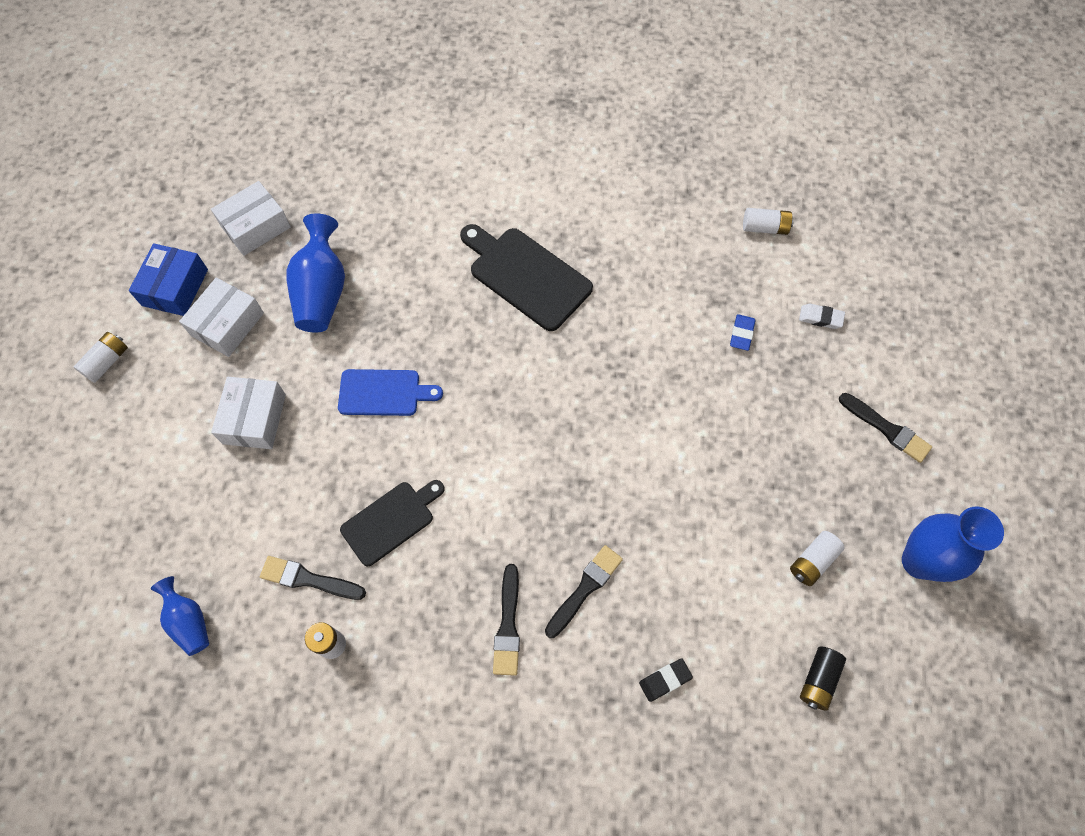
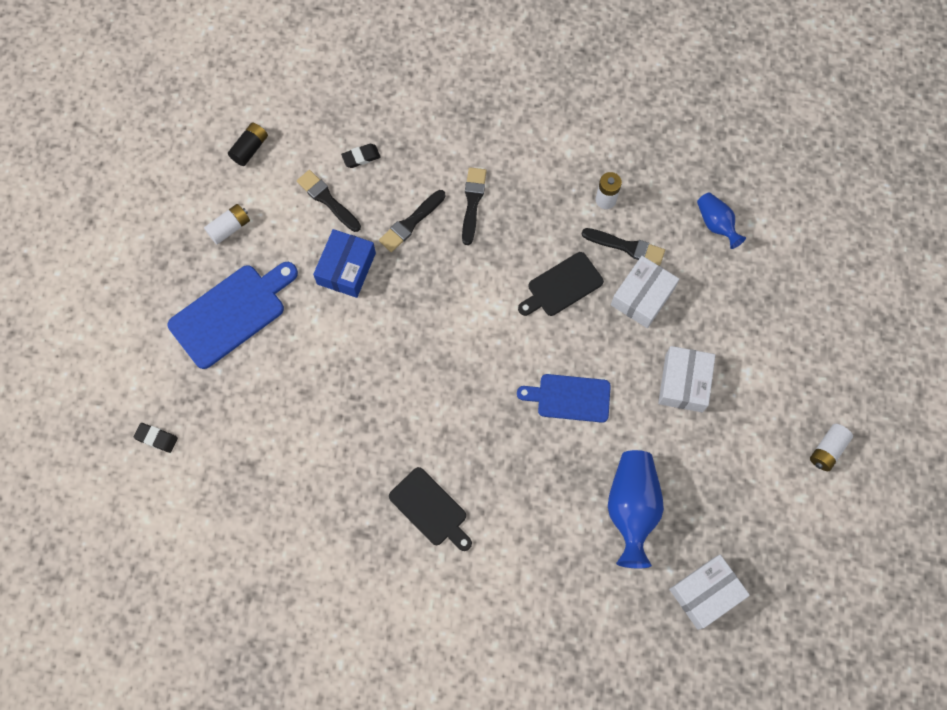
camera: 175 degrees left, 5 degrees up
blue box [129,243,208,316] -> blue box moved to [313,229,376,298]
white box [179,278,264,357] -> white box moved to [611,256,679,328]
black cutting board [460,224,593,331] -> black cutting board [389,467,472,551], size x0.66
blue eraser [730,314,755,351] -> none
white battery [743,208,794,235] -> none
white eraser [799,304,845,329] -> black eraser [134,423,178,453]
black brush [839,393,932,463] -> black brush moved to [297,170,361,232]
blue vase [902,507,1004,582] -> none
none -> blue cutting board [168,262,298,369]

